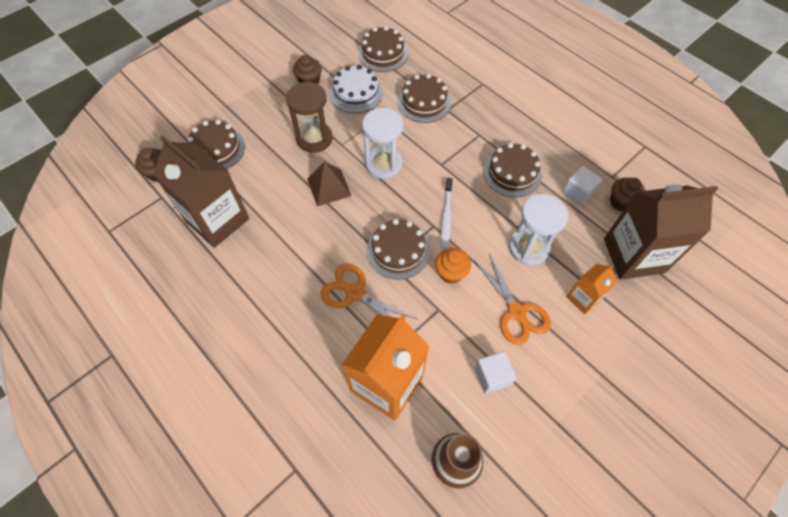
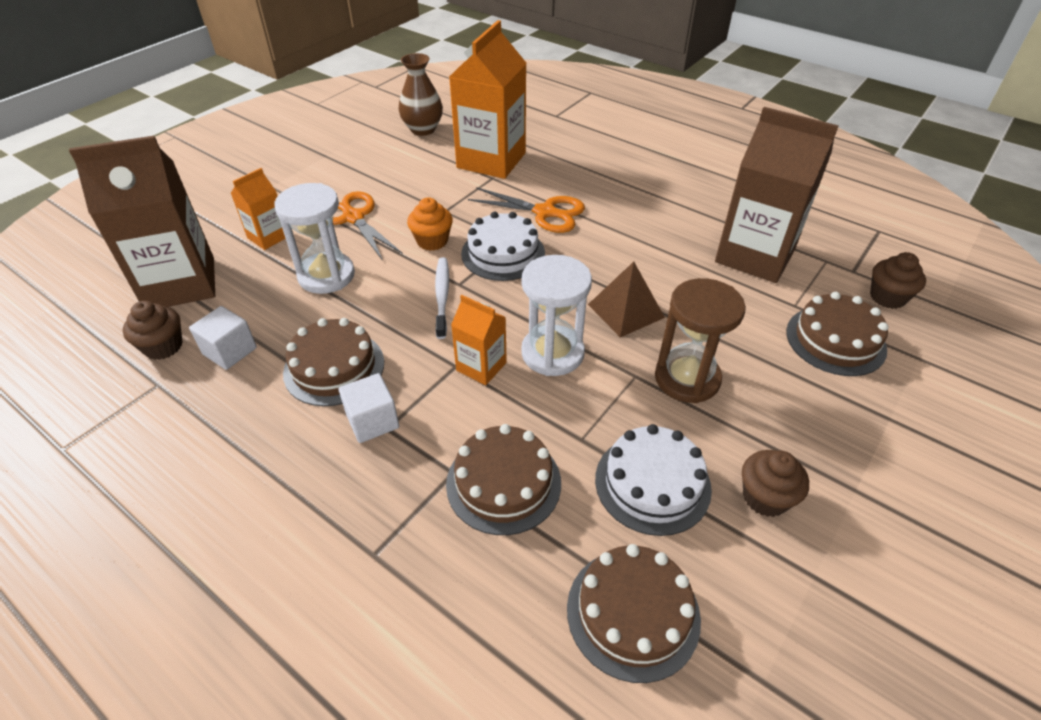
camera: 170 degrees right, 15 degrees down
brown cake [367,219,430,279] -> white cake [461,212,545,281]
white cube [475,351,516,394] -> white cube moved to [338,373,399,443]
none -> orange carton [451,295,507,385]

